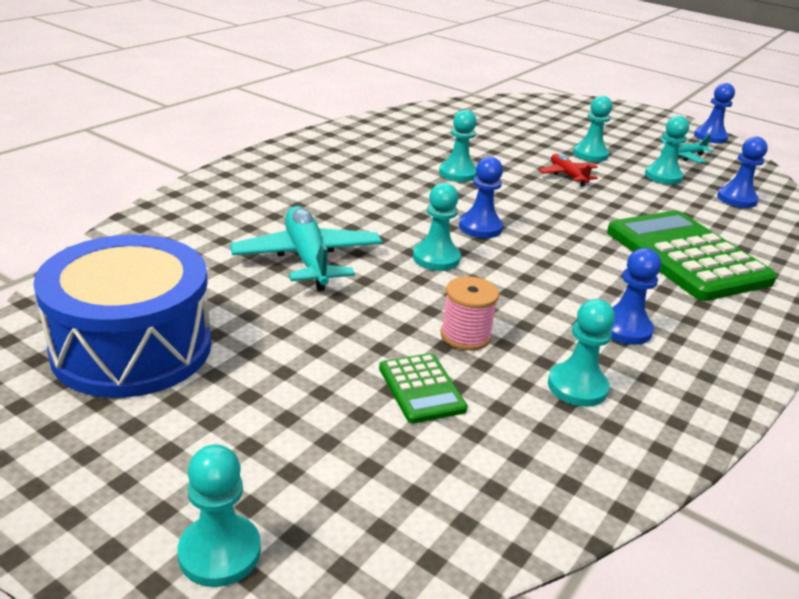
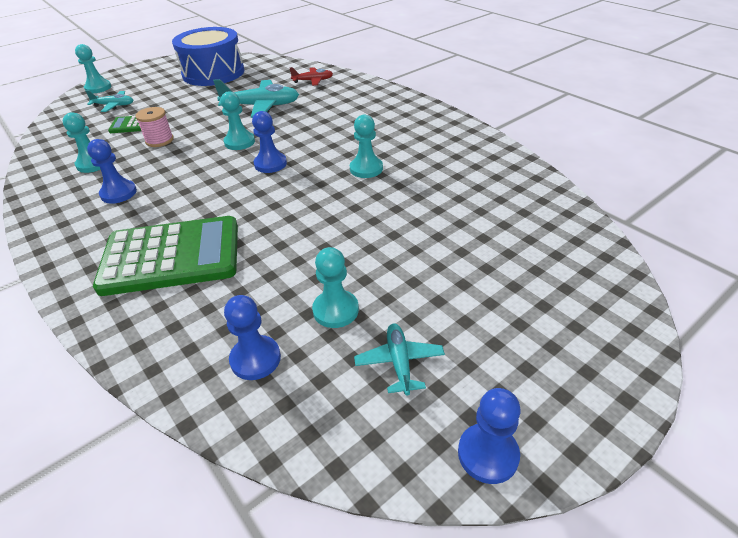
camera: 110 degrees right, 10 degrees up
red plane [539,154,598,186] -> red plane moved to [290,67,333,86]
turquoise pawn [573,96,612,162] -> none
none -> turquoise plane [86,91,133,112]

